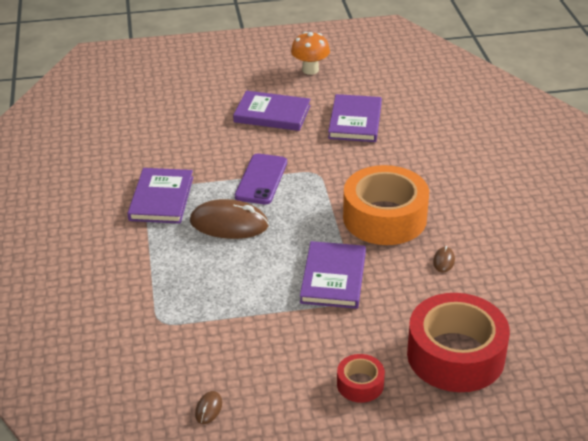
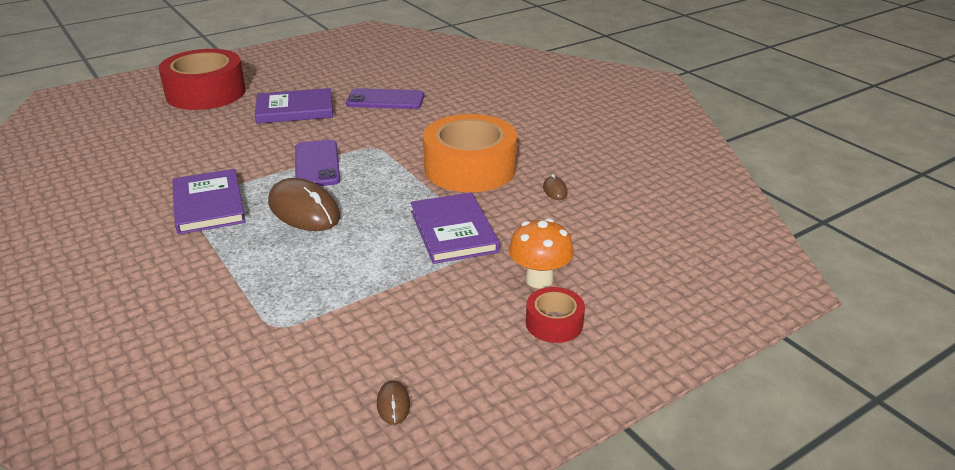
camera: 25 degrees left, 5 degrees down
brown mouse [190,199,269,239] -> brown mouse turned 60 degrees clockwise [268,178,340,231]
orange mushroom [291,32,330,75] -> orange mushroom moved to [509,218,574,289]
purple book [328,94,382,142] -> purple phone [346,88,424,109]
red tape [407,293,510,392] -> red tape moved to [159,49,246,110]

